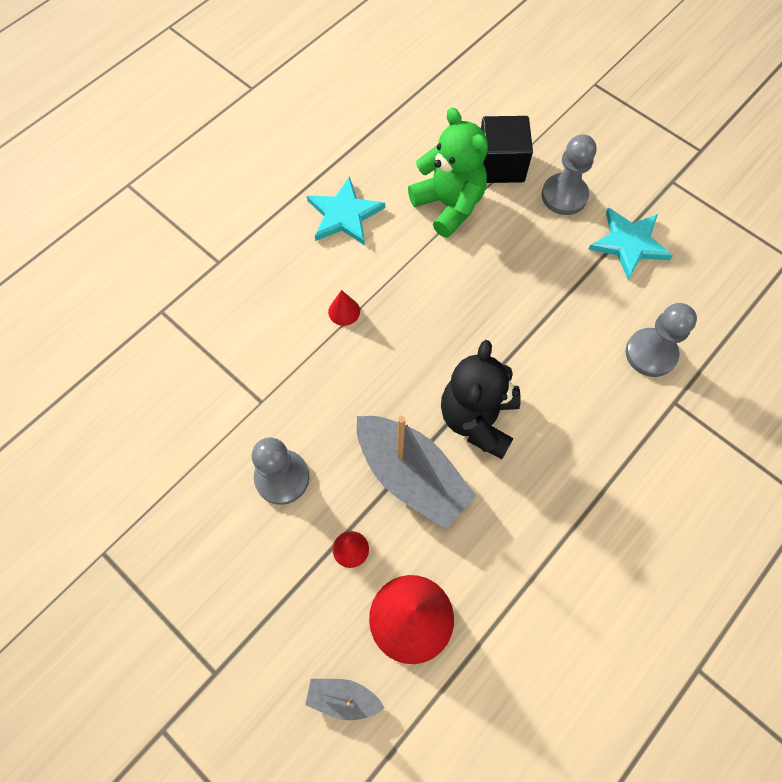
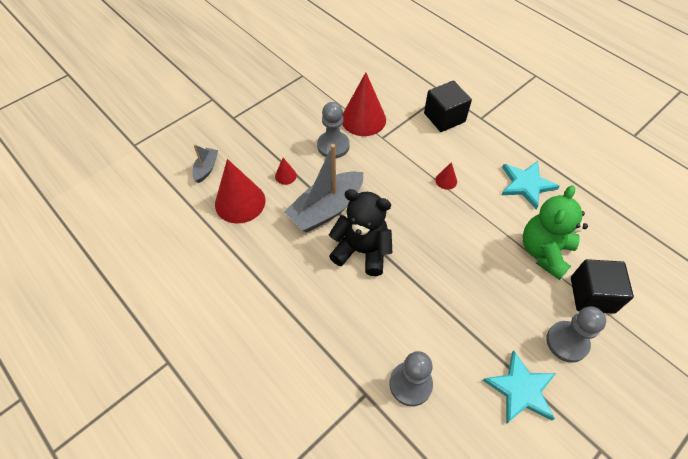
camera: 95 degrees right, 10 degrees down
green teddy bear [408,108,488,238] -> green teddy bear turned 150 degrees clockwise [522,185,588,280]
none -> red cone [342,72,386,136]
none -> black cube [424,81,472,132]

